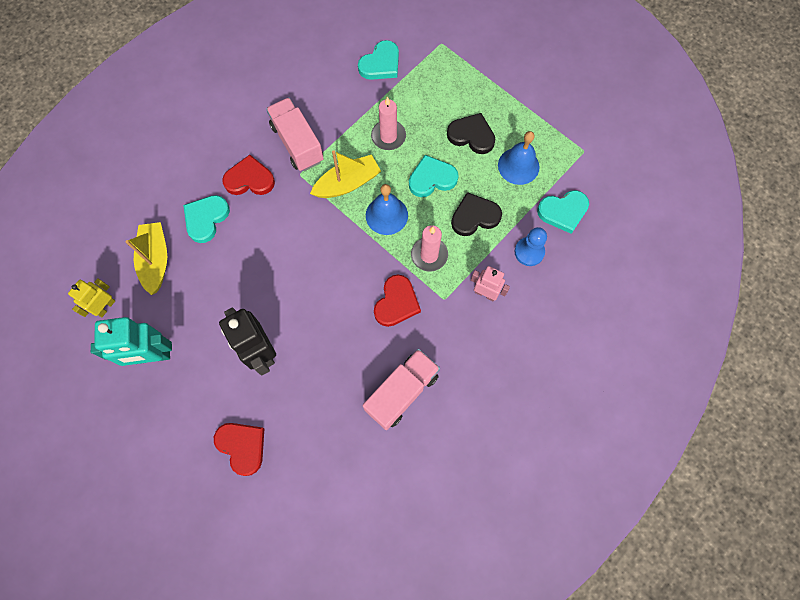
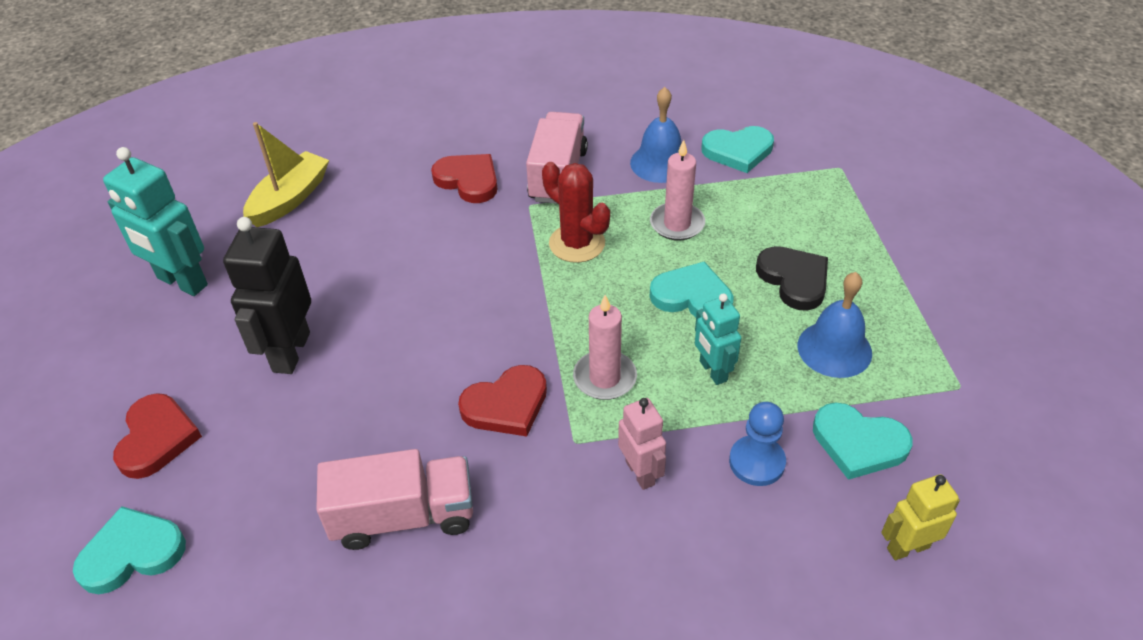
camera: 40 degrees right, 25 degrees down
yellow robot [68,278,115,317] -> yellow robot moved to [881,474,960,560]
turquoise heart [183,195,230,243] -> turquoise heart moved to [73,506,186,594]
yellow boat [310,151,381,198] -> red cactus [542,162,610,263]
blue bell [366,184,408,235] -> blue bell moved to [630,87,682,183]
black heart [451,192,502,236] -> turquoise robot [695,293,741,385]

